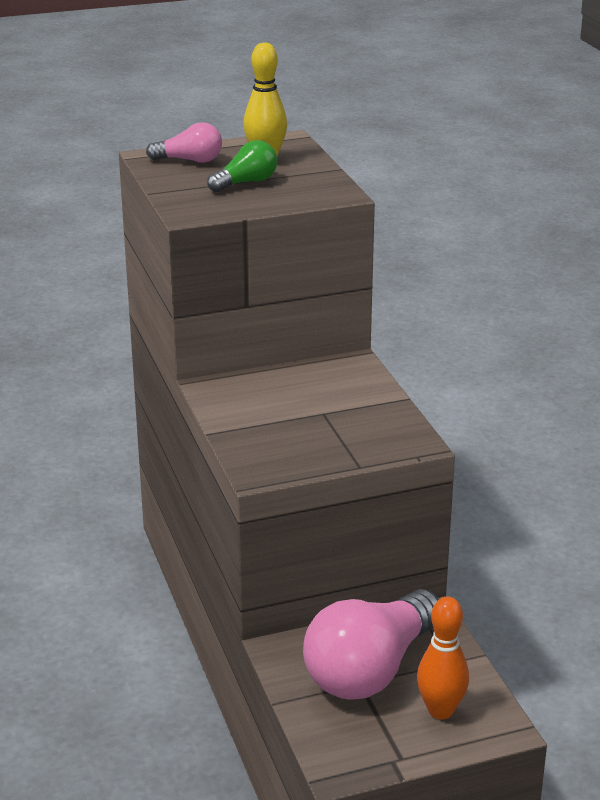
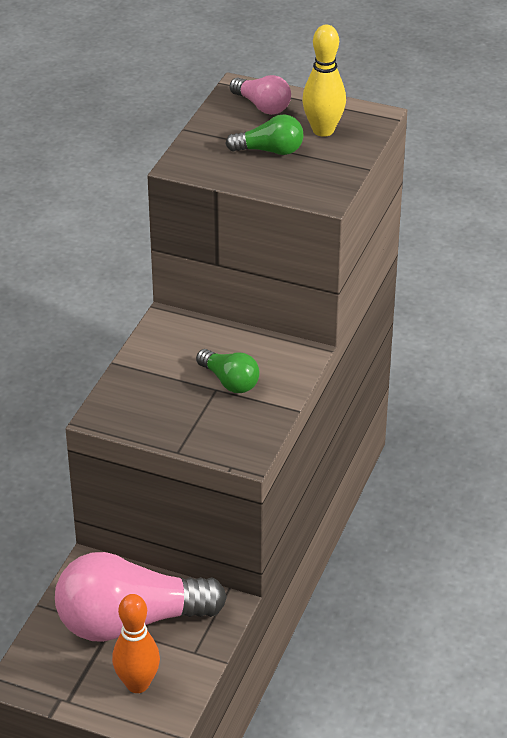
camera: 40 degrees right, 10 degrees up
none -> green light bulb [196,349,260,393]

